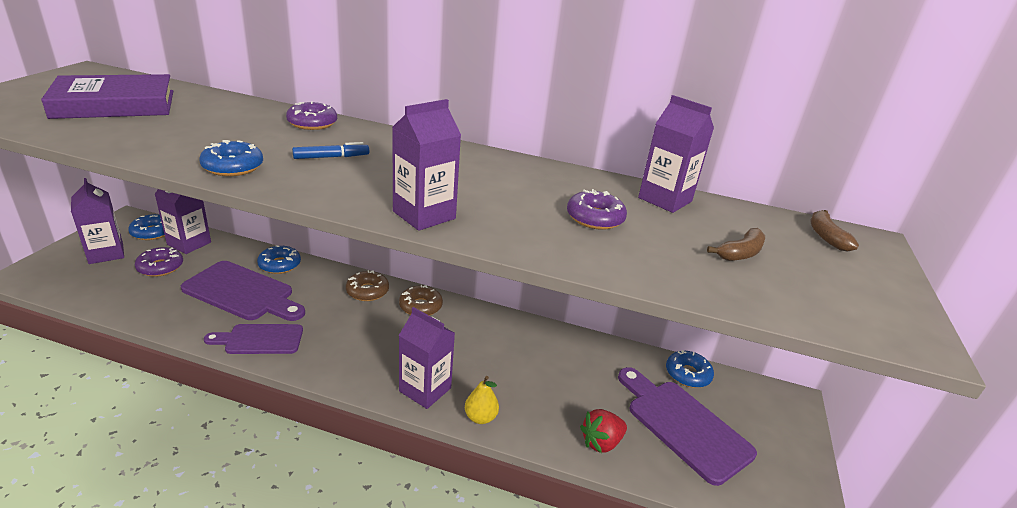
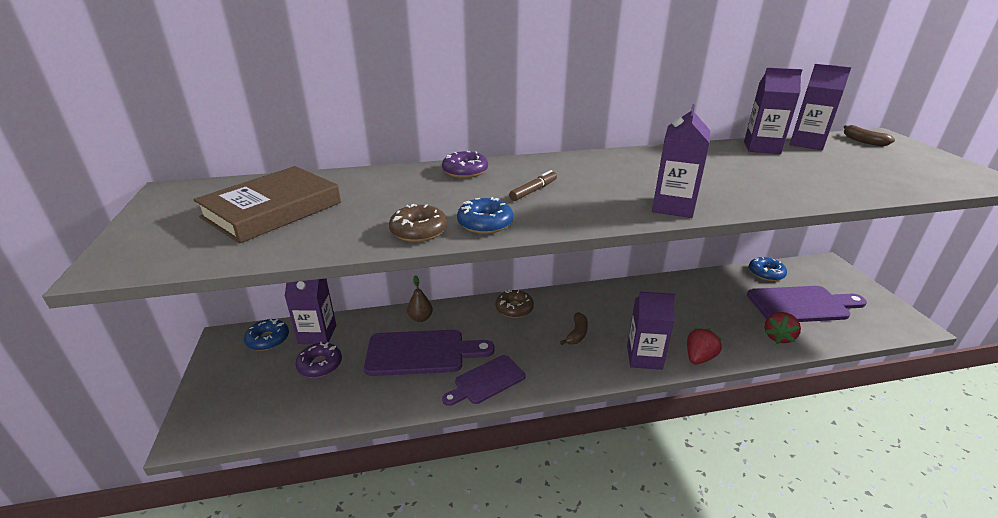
camera: 25 degrees left, 0 degrees up
purple book [41,74,173,119] -> brown book [193,166,341,243]
purple carton [71,178,124,264] -> purple carton moved to [790,64,851,150]
blue donut [257,245,301,274] -> brown pear [407,275,433,322]
blue marker [292,142,369,159] -> brown marker [509,170,557,201]
brown donut [399,285,443,316] -> brown donut moved to [389,204,447,242]
yellow pear [465,376,499,424] -> red strawberry [687,328,723,365]
purple donut [567,189,627,230] -> none
purple cutting board [618,367,757,486] -> purple cutting board turned 150 degrees clockwise [747,286,867,322]
brown banana [707,228,765,261] -> brown banana moved to [560,312,588,345]

